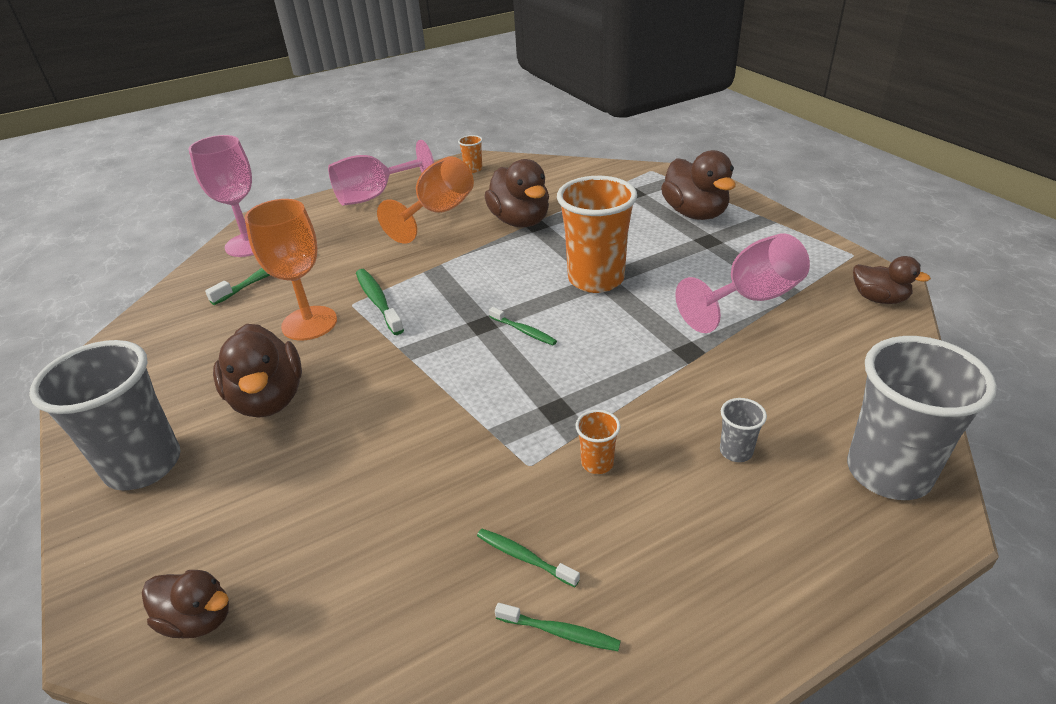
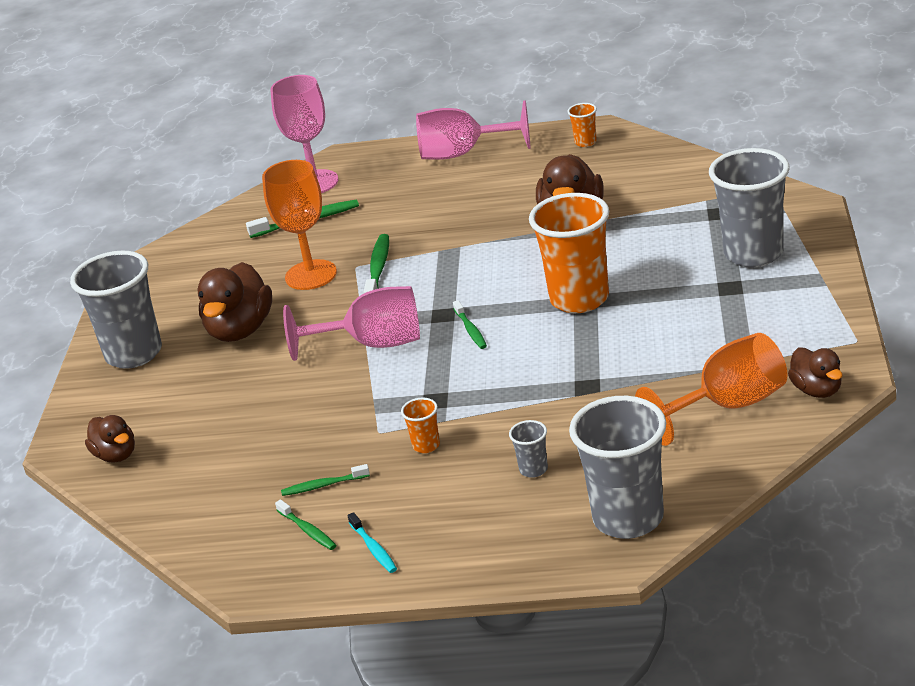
camera: 35 degrees right, 5 degrees down
orange goblet [377,156,474,244] -> orange goblet moved to [635,333,788,446]
green toothbrush [477,529,580,587] -> green toothbrush turned 75 degrees counterclockwise [281,464,370,496]
brown duck [661,150,736,220] -> grey cup [709,148,789,268]
pink goblet [675,233,810,333] -> pink goblet moved to [283,286,420,361]
none -> turquoise toothbrush [347,512,397,573]

